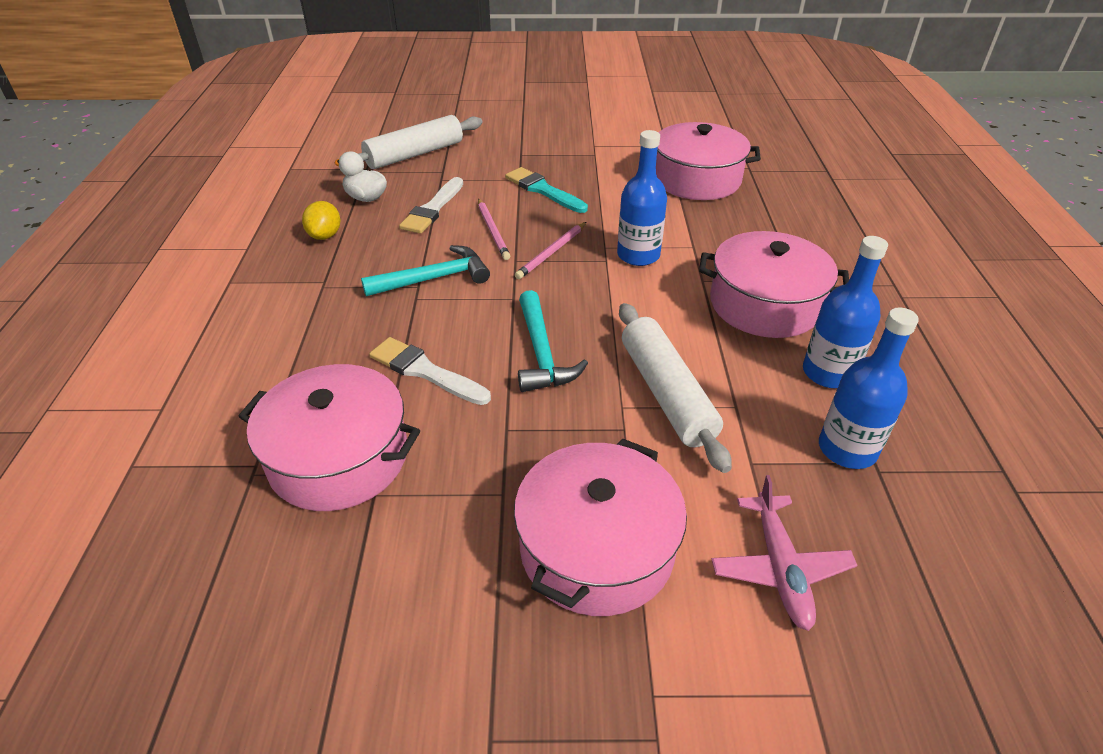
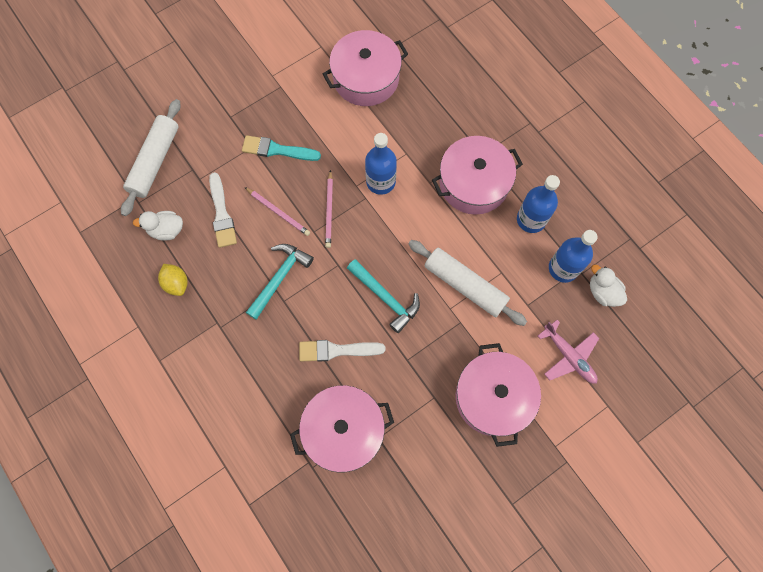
camera: 35 degrees left, 30 degrees up
none -> white duck [590,265,627,307]

